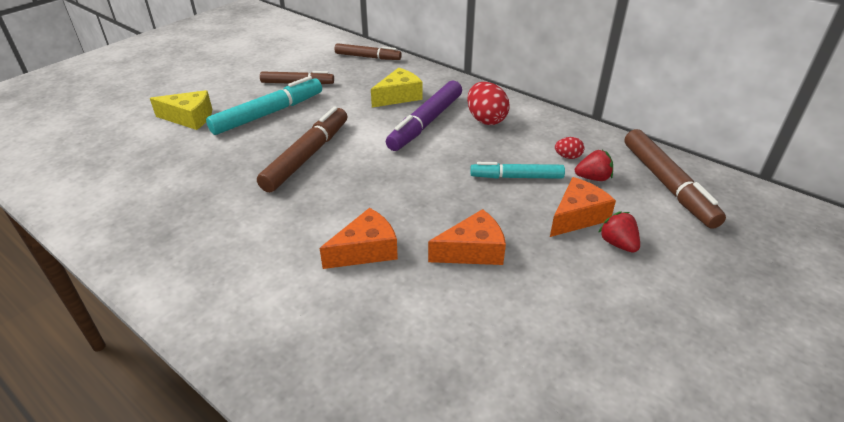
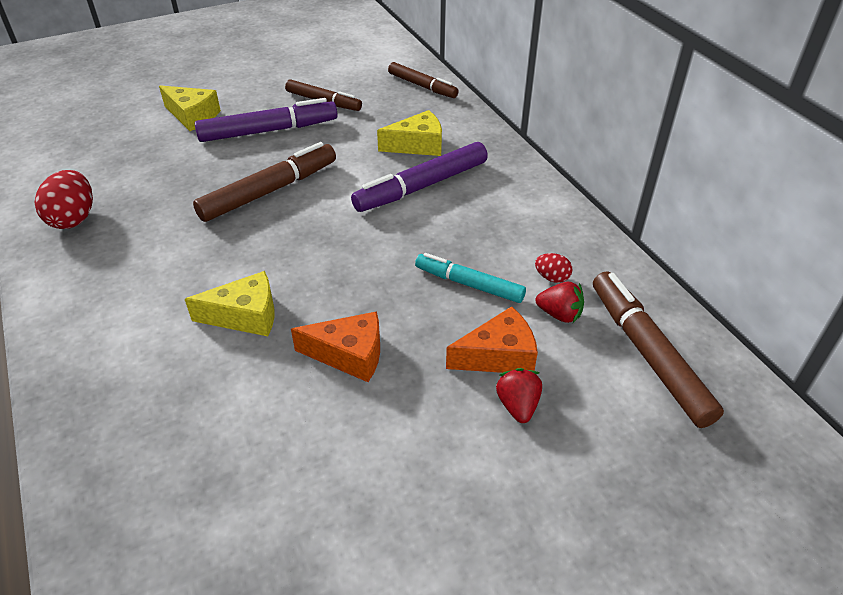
camera: 25 degrees right, 5 degrees up
turquoise marker [206,76,322,135] -> purple marker [195,98,338,142]
orange cheese [320,208,398,269] -> yellow cheese [185,271,275,336]
red egg [467,82,509,125] -> red egg moved to [35,170,93,229]
brown marker [625,129,726,229] -> brown marker turned 150 degrees clockwise [593,271,724,428]

